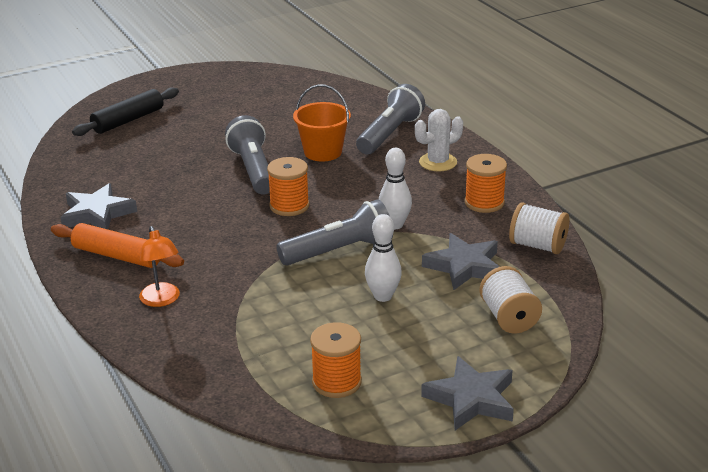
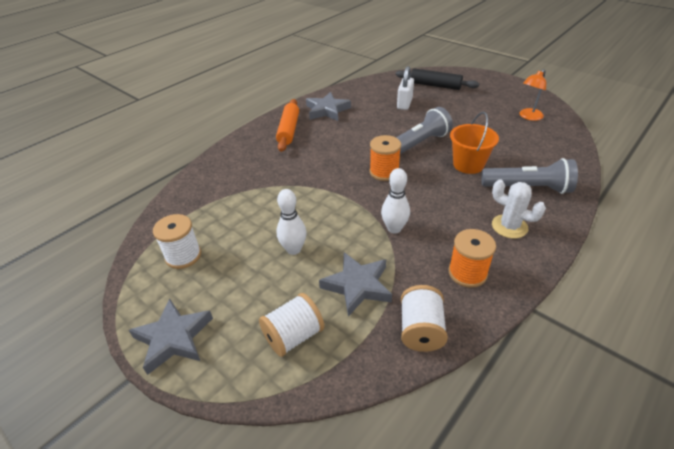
camera: 70 degrees right, 10 degrees up
orange lamp [139,226,180,307] -> orange lamp moved to [519,69,546,121]
grey flashlight [276,200,393,266] -> none
orange spool [310,322,362,398] -> white spool [153,214,201,269]
none -> white padlock [397,66,414,110]

